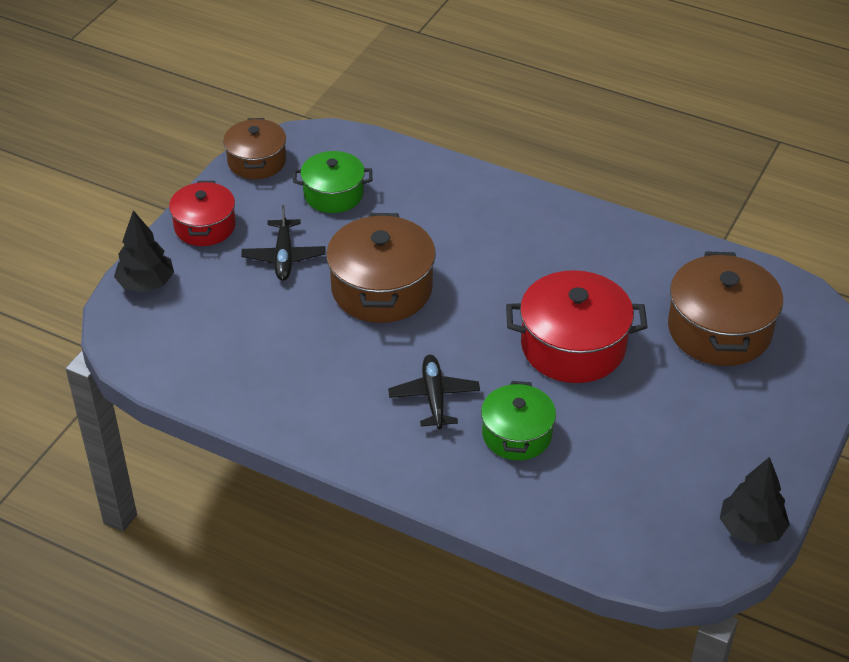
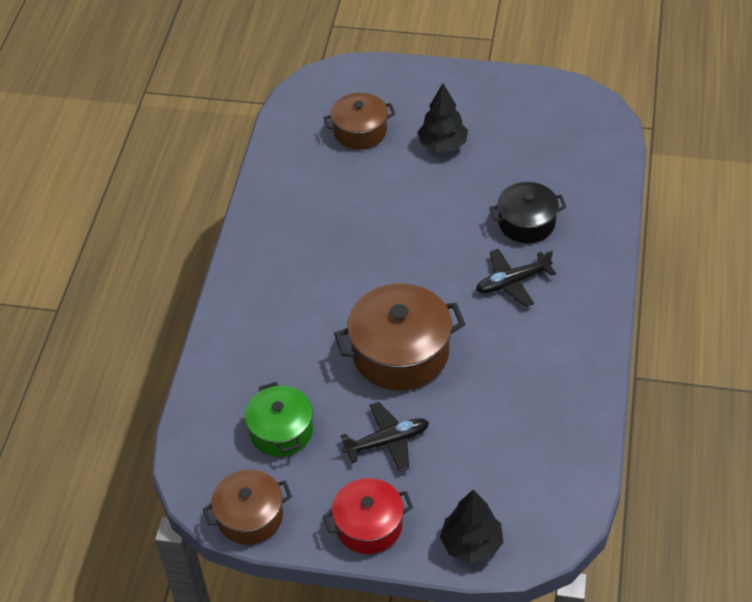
camera: 105 degrees left, 5 degrees up
green pot [481,381,556,460] -> black pot [489,182,566,243]
red pot [506,270,648,383] -> none
brown pot [668,251,783,366] -> brown pot [323,93,395,149], size x0.63
black tree [720,457,790,545] -> black tree moved to [417,83,468,152]

